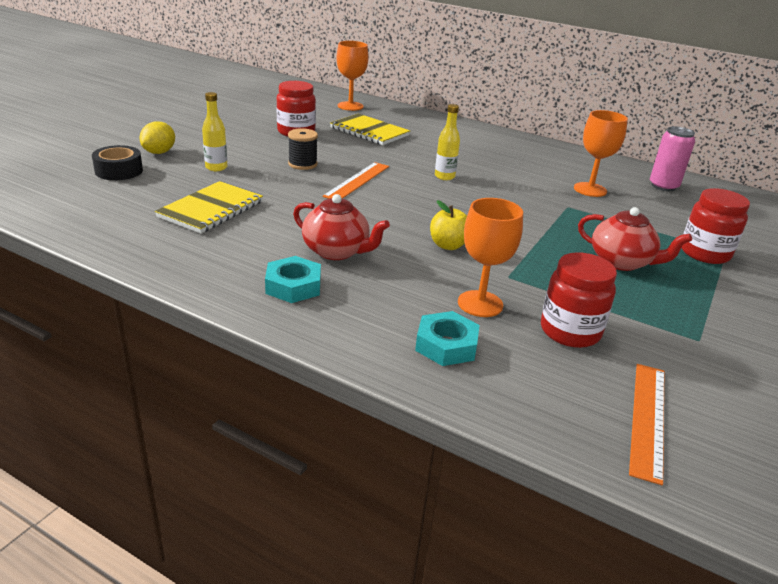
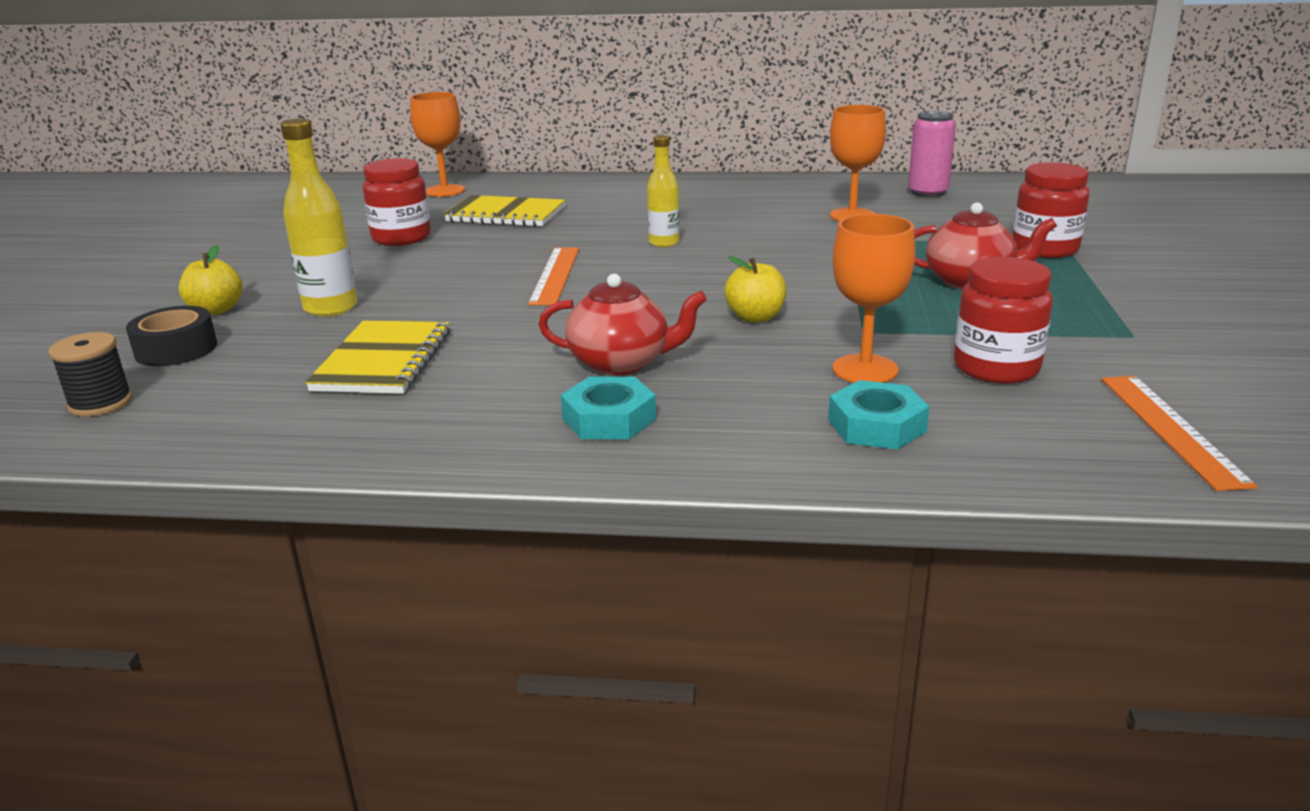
camera: 20 degrees left, 5 degrees down
yellow lemon [140,121,175,154] -> yellow apple [179,245,242,315]
yellow bottle [202,92,227,171] -> yellow bottle [280,118,358,317], size x1.52
black spool [288,128,318,170] -> black spool moved to [49,332,132,417]

